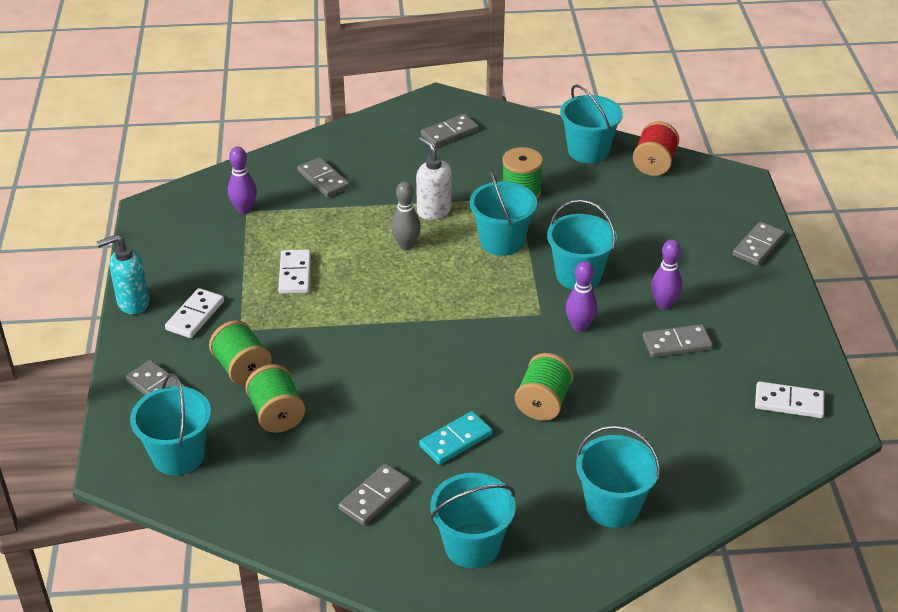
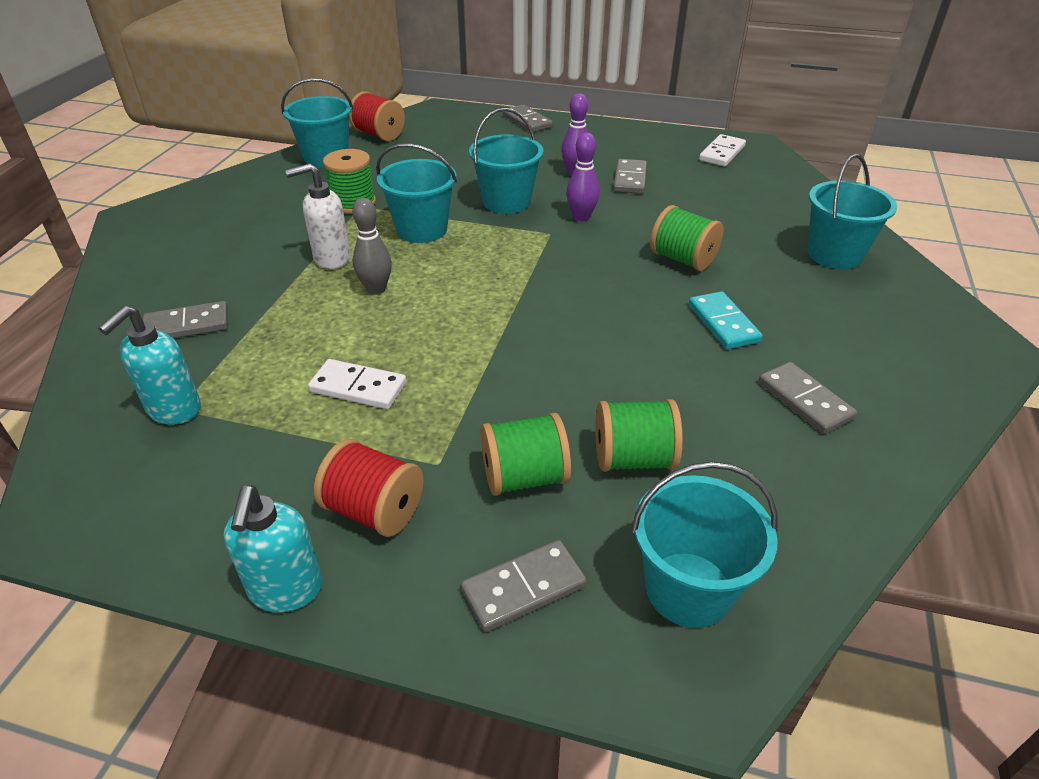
camera: 70 degrees left, 0 degrees up
white domino [165,288,224,338] -> red spool [314,439,424,537]
purple bowling pin [228,146,257,214] -> turquoise soap dispenser [98,306,201,425]
grey domino [421,114,479,147] -> none
turquoise bucket [430,473,516,568] -> none

